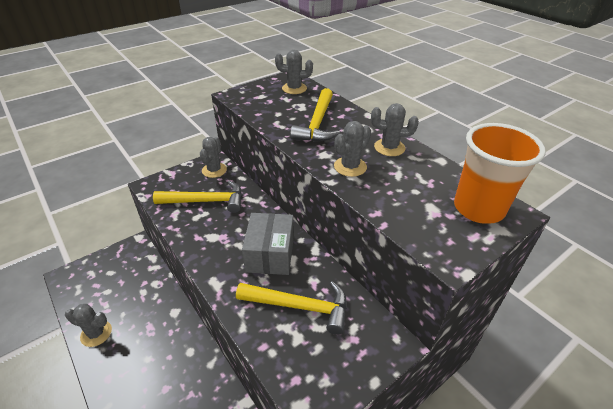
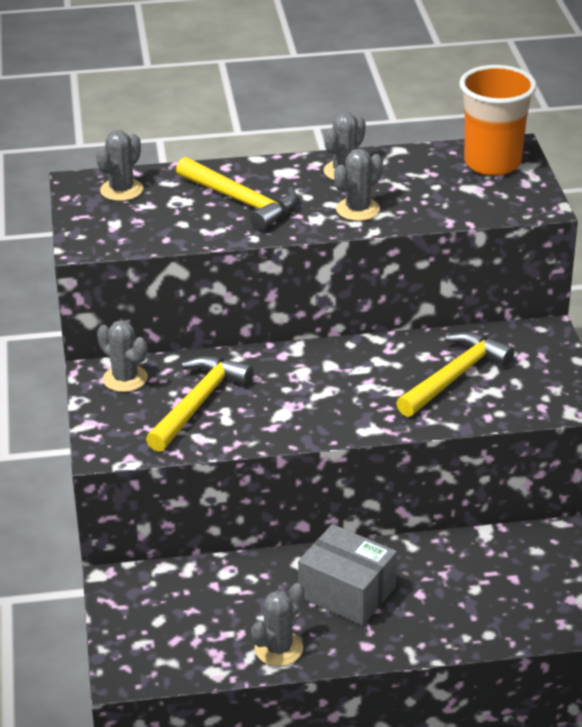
camera: 60 degrees left, 5 degrees down
grey box [242,213,294,275] -> grey box moved to [298,524,397,626]
grey cactus [334,121,371,177] -> grey cactus turned 60 degrees clockwise [334,149,383,221]

